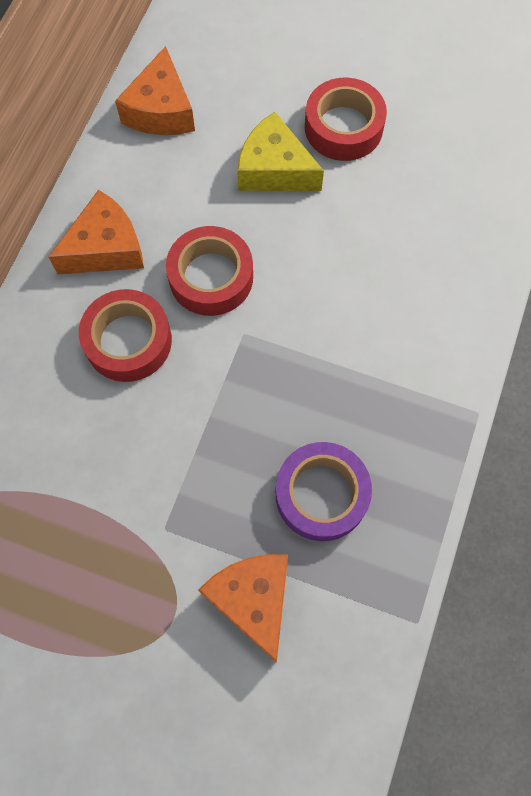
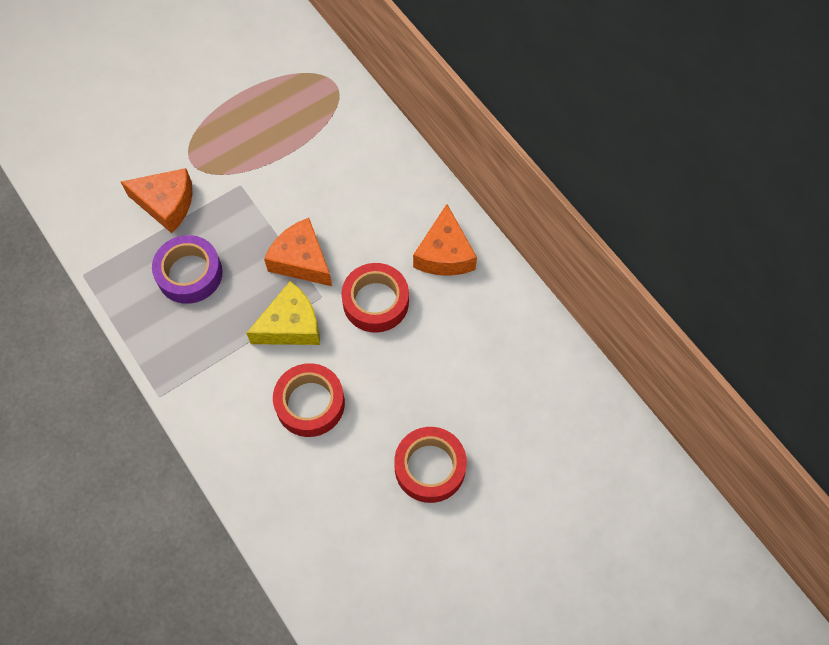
camera: 125 degrees right, 5 degrees down
red tape [79,289,172,382] -> red tape moved to [273,363,345,437]
orange cheese [115,46,195,135] -> orange cheese moved to [264,218,332,286]
yellow cheese [237,112,324,191] -> yellow cheese moved to [247,281,320,345]

